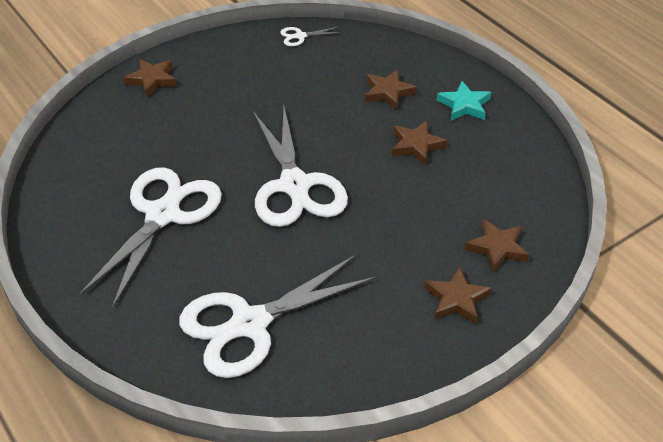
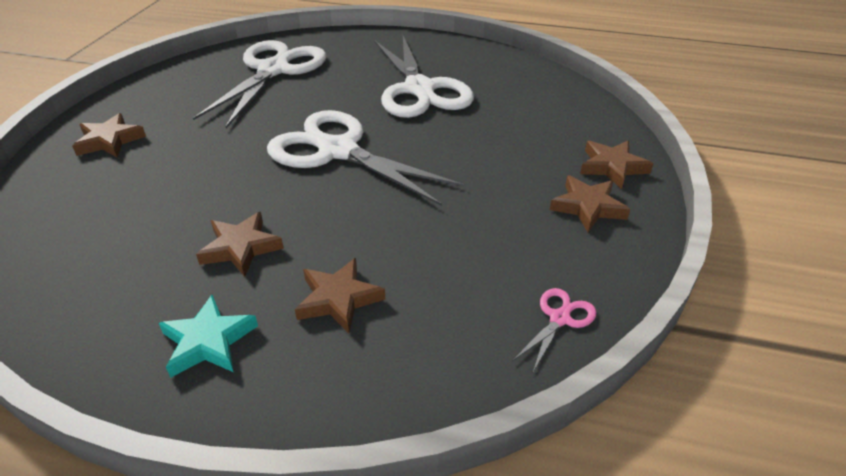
camera: 140 degrees right, 5 degrees down
white scissors [280,27,342,46] -> pink scissors [512,288,596,374]
brown star [464,219,529,273] -> brown star moved to [550,176,630,232]

